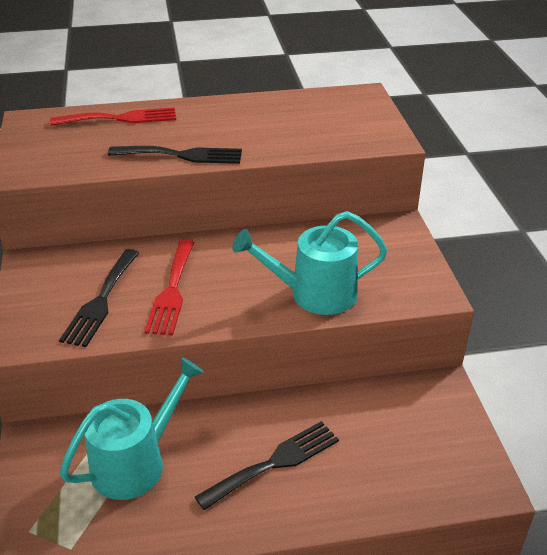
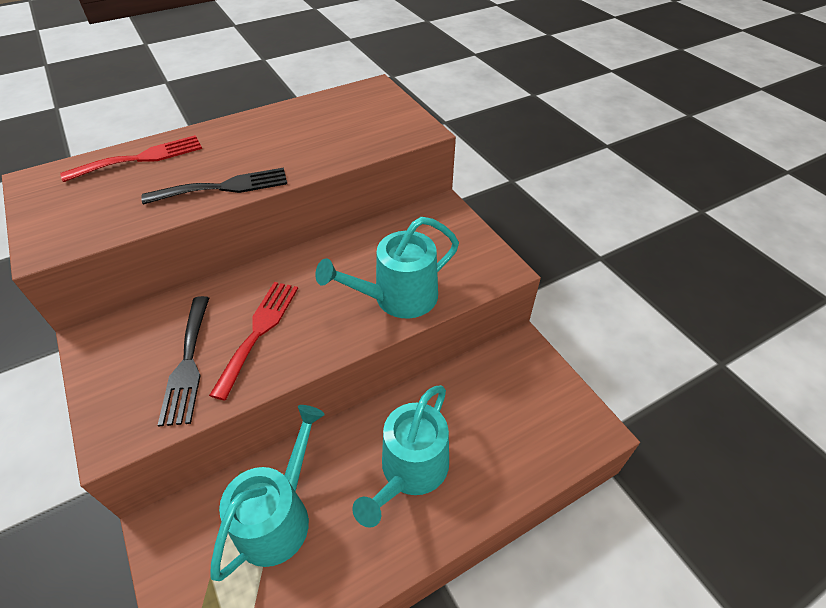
camera: 20 degrees left, 10 degrees up
red fork [144,239,195,336] -> red fork turned 150 degrees counterclockwise [209,282,298,400]
black fork [195,421,339,510] -> turquoise watering can [352,385,449,528]

